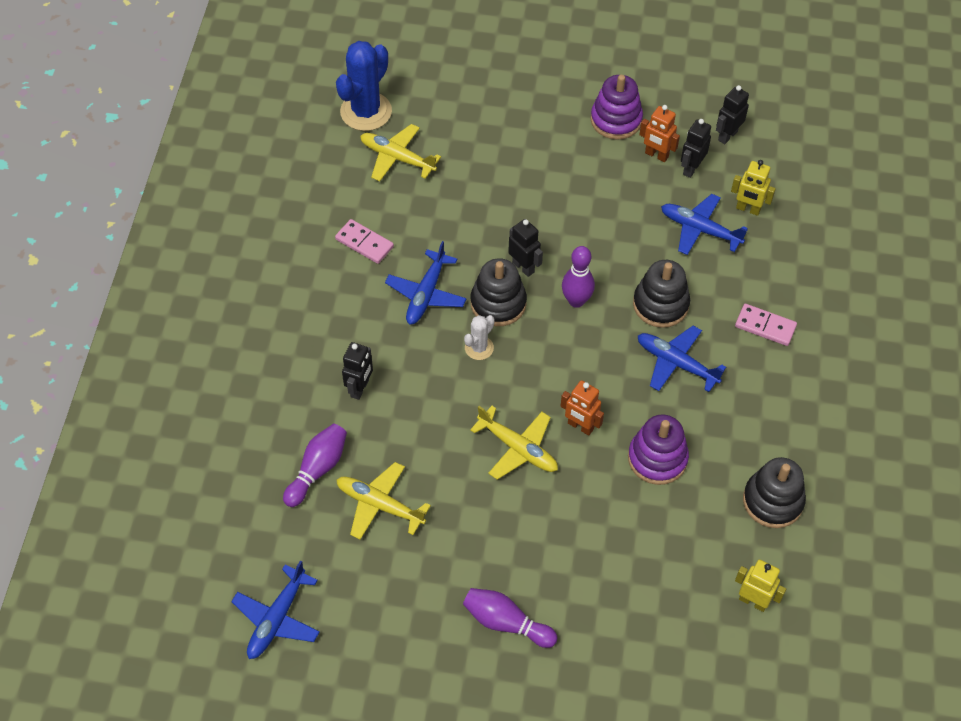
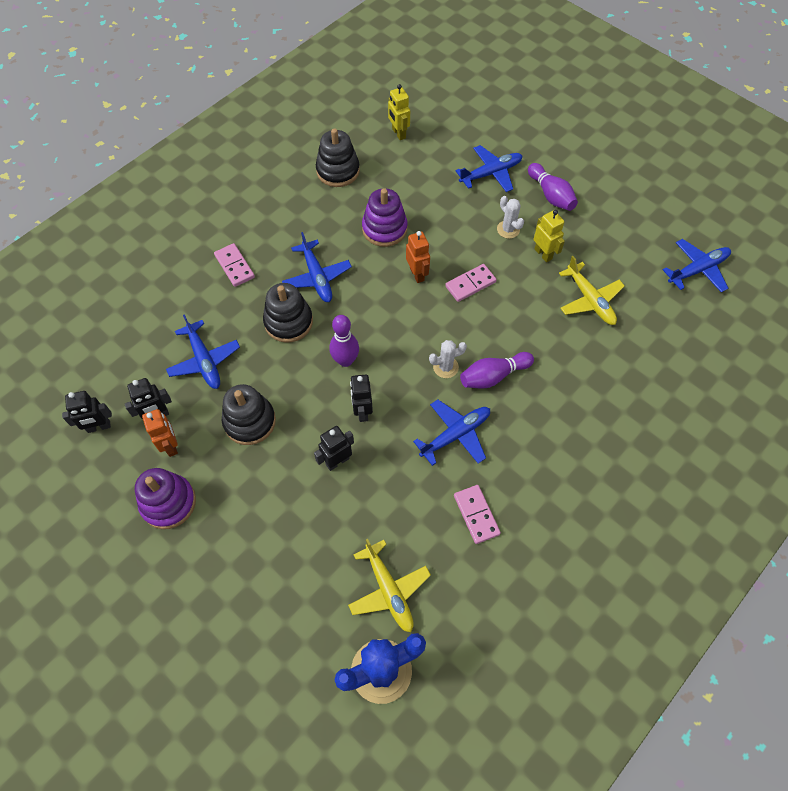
camera: 145 degrees left, 5 degrees up
purple bowling pin [283,423,347,507] -> purple bowling pin moved to [460,352,534,389]
black robot [342,342,373,400] -> black robot moved to [314,426,354,471]
yellow plane [470,406,558,480] -> pink domino [445,264,497,302]
black stacking toy [471,258,527,326] -> black stacking toy moved to [222,384,276,445]
yellow robot [731,160,776,216] -> yellow robot moved to [534,210,565,262]
none -> blue plane [456,145,522,192]
none -> white cactus [497,196,524,239]

